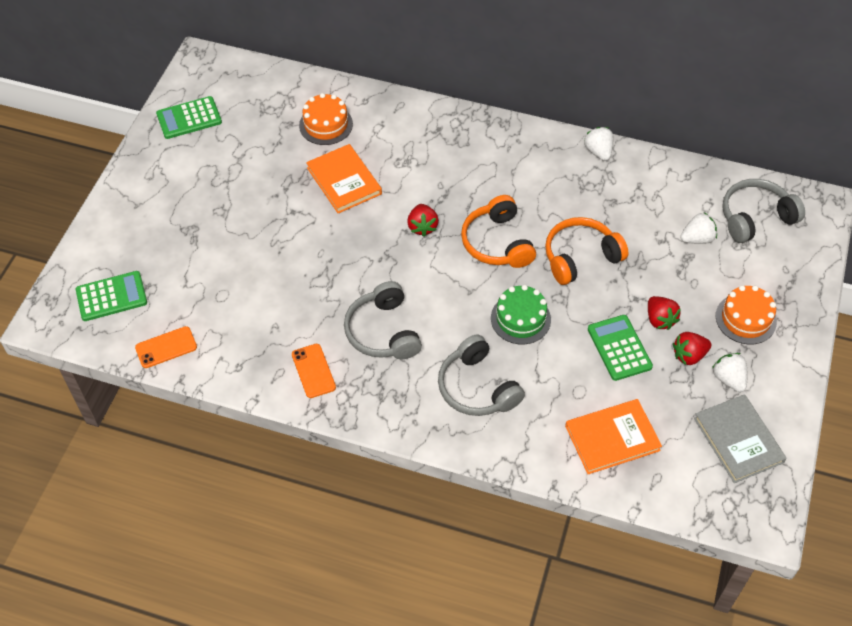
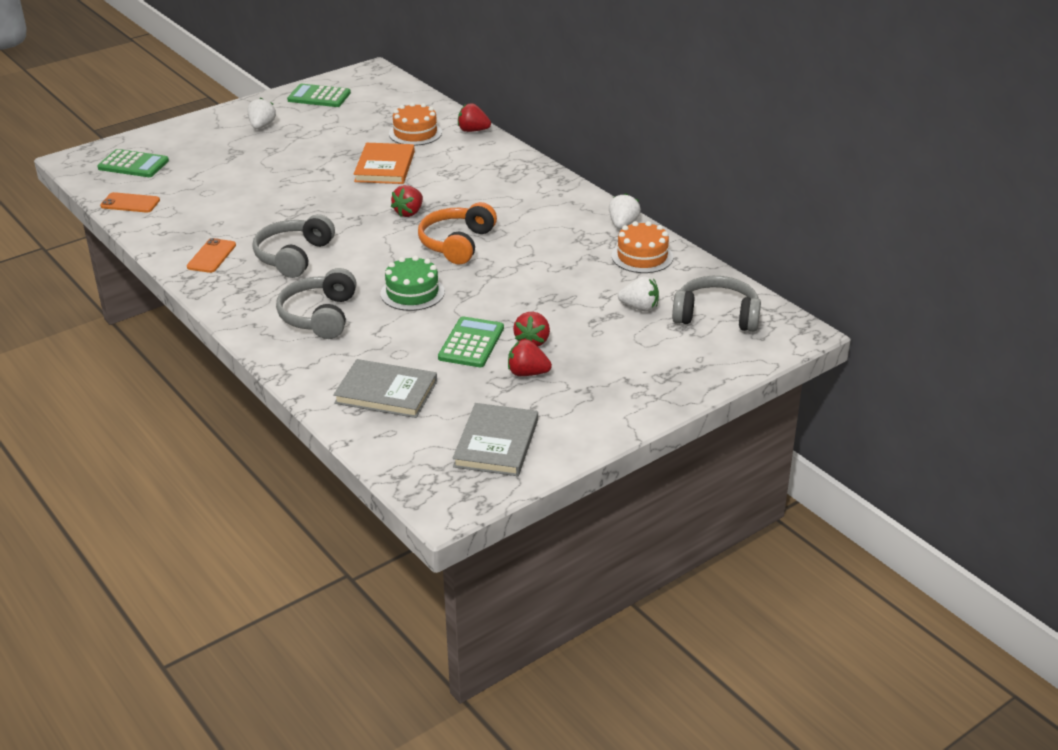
camera: 35 degrees right, 20 degrees down
orange headphones [545,217,628,285] -> none
orange book [565,399,662,474] -> grey book [333,359,437,418]
white strawberry [712,353,747,392] -> white strawberry moved to [248,98,276,129]
orange cake [716,285,777,344] -> orange cake moved to [612,221,673,273]
none -> red strawberry [458,103,491,132]

